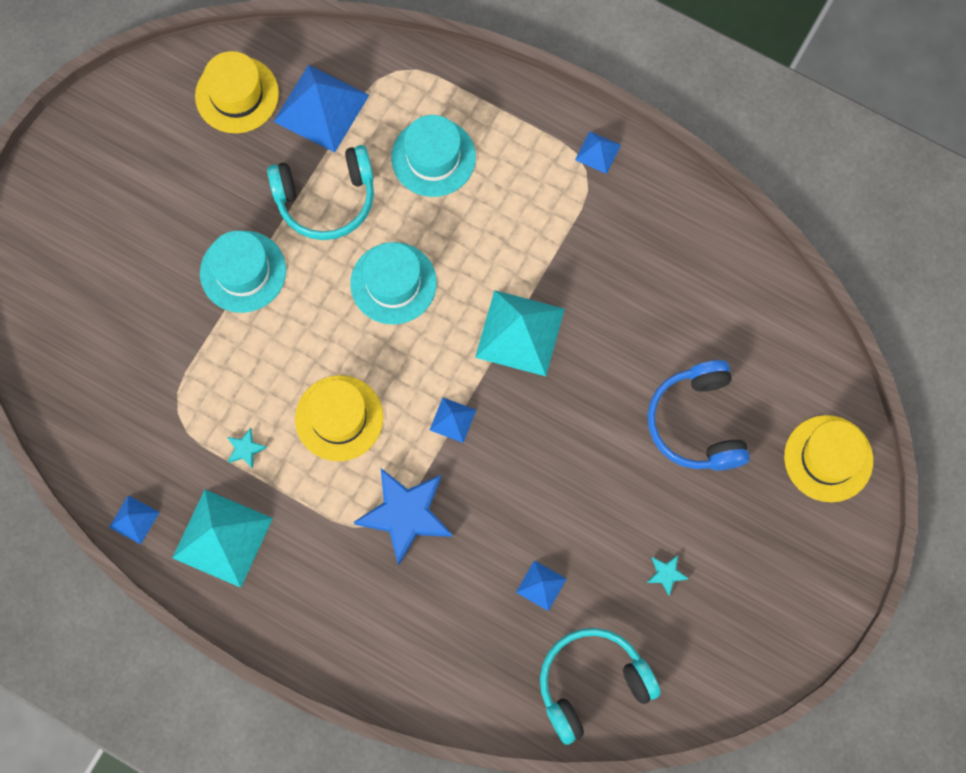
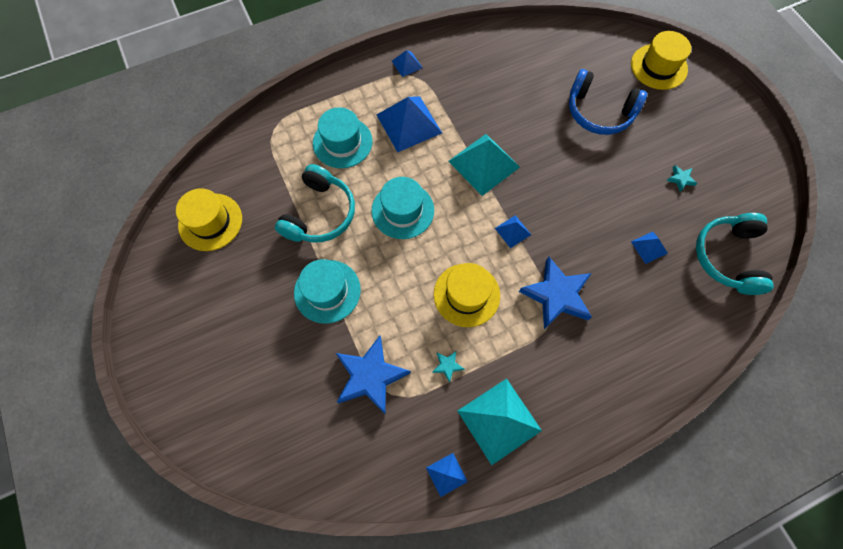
camera: 55 degrees left, 5 degrees down
blue pyramid [273,65,369,153] -> blue pyramid moved to [377,96,442,152]
none -> blue star [336,336,411,414]

